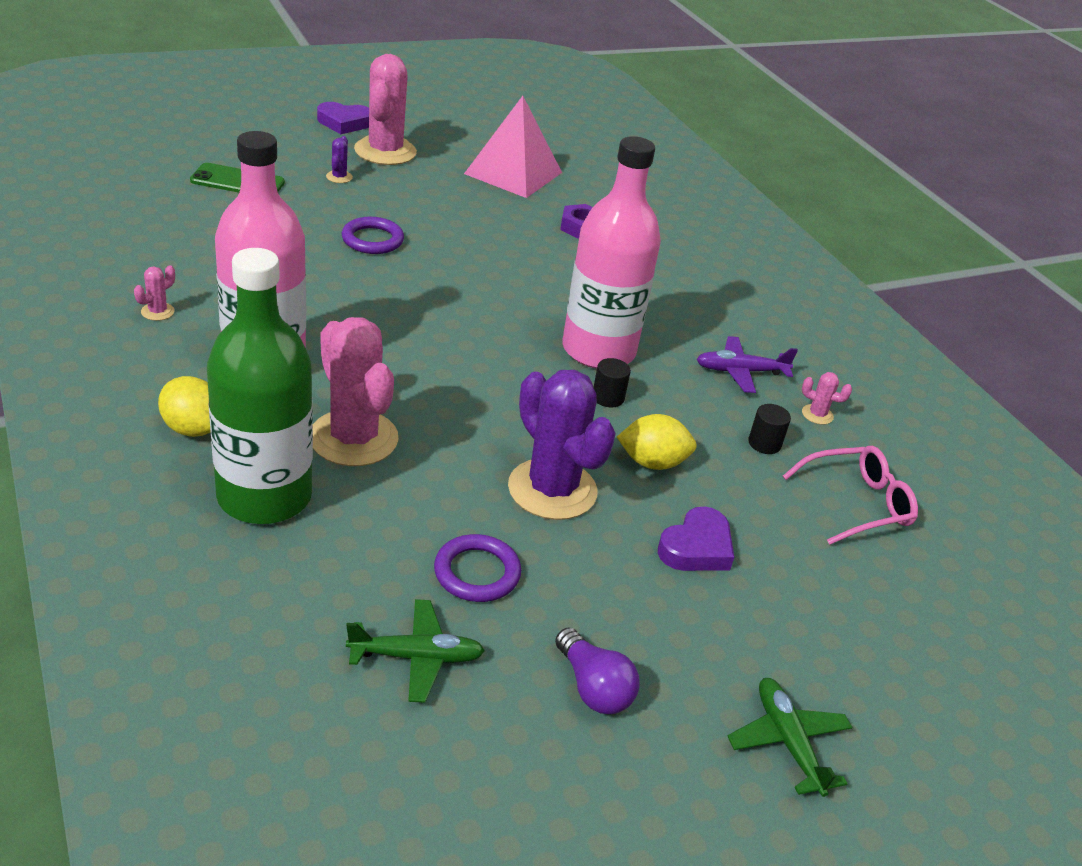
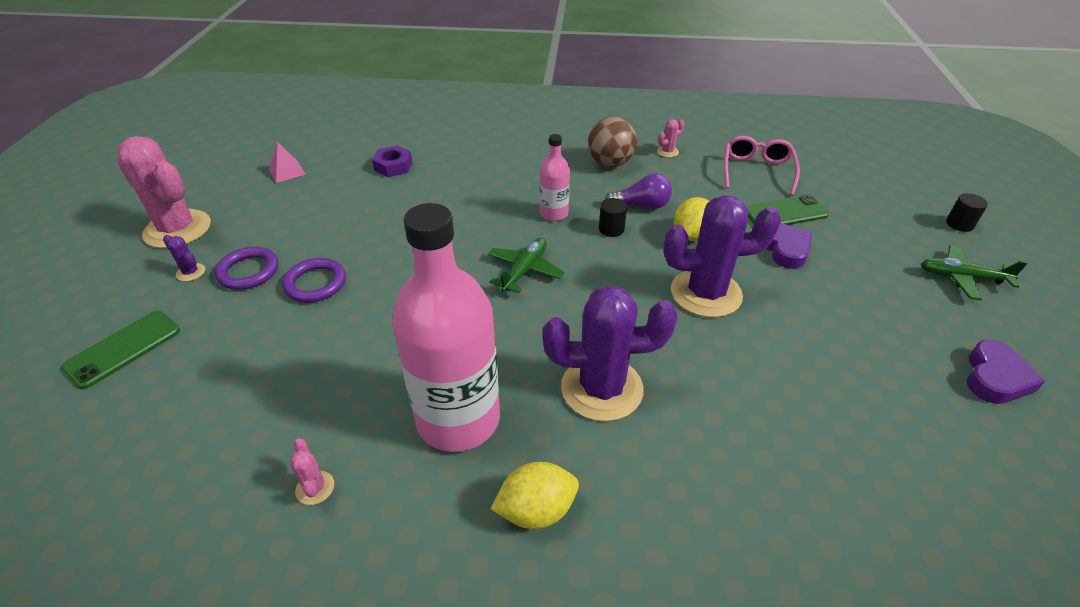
camera: 55 degrees left, 5 degrees up
green bottle [207,248,313,524] -> none
pink cactus [313,317,399,466] -> purple cactus [543,285,678,421]
purple heart [317,102,369,134] -> purple heart moved to [967,340,1045,404]
green plane [346,599,485,703] -> green plane moved to [488,238,565,293]
purple ring [434,534,521,602] -> purple ring moved to [214,247,279,290]
pink pyramid [464,96,562,198] -> pink pyramid [269,142,306,183], size x0.45
purple light bulb [555,627,640,714] -> purple light bulb moved to [605,174,672,209]
pink bottle [563,136,661,369] -> pink bottle [539,134,570,221], size x0.48
purple plane [696,336,798,393] -> brown ball [588,117,637,167]
black cylinder [748,404,791,454] -> black cylinder moved to [946,193,988,232]
none -> green phone [746,195,829,225]

